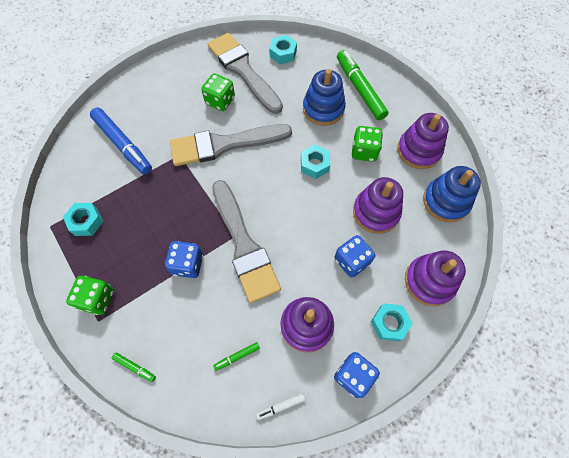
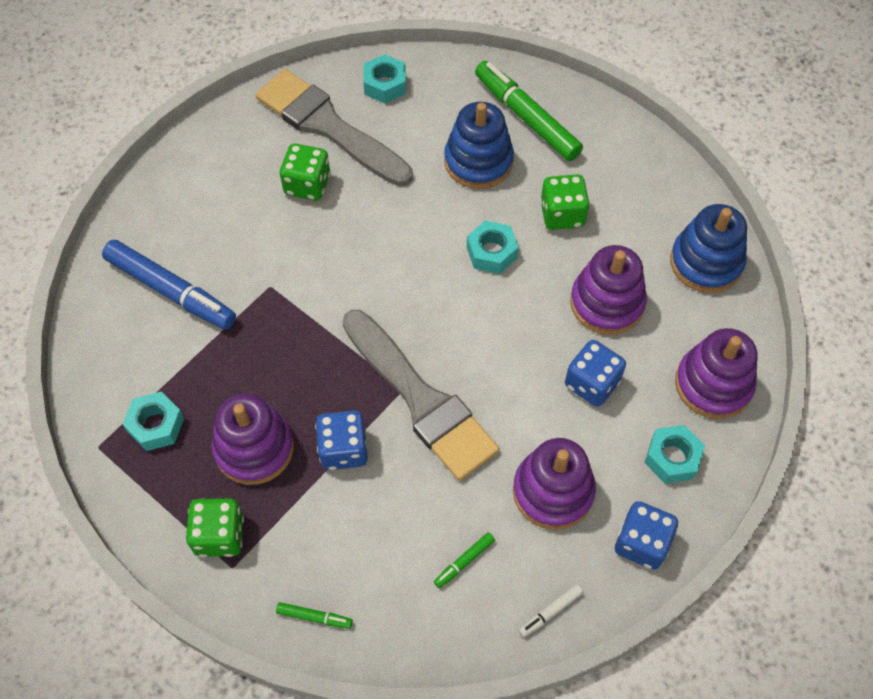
camera: 15 degrees left, 5 degrees down
grey brush [170,124,292,166] -> none
purple stacking toy [397,113,449,169] -> purple stacking toy moved to [212,393,294,485]

